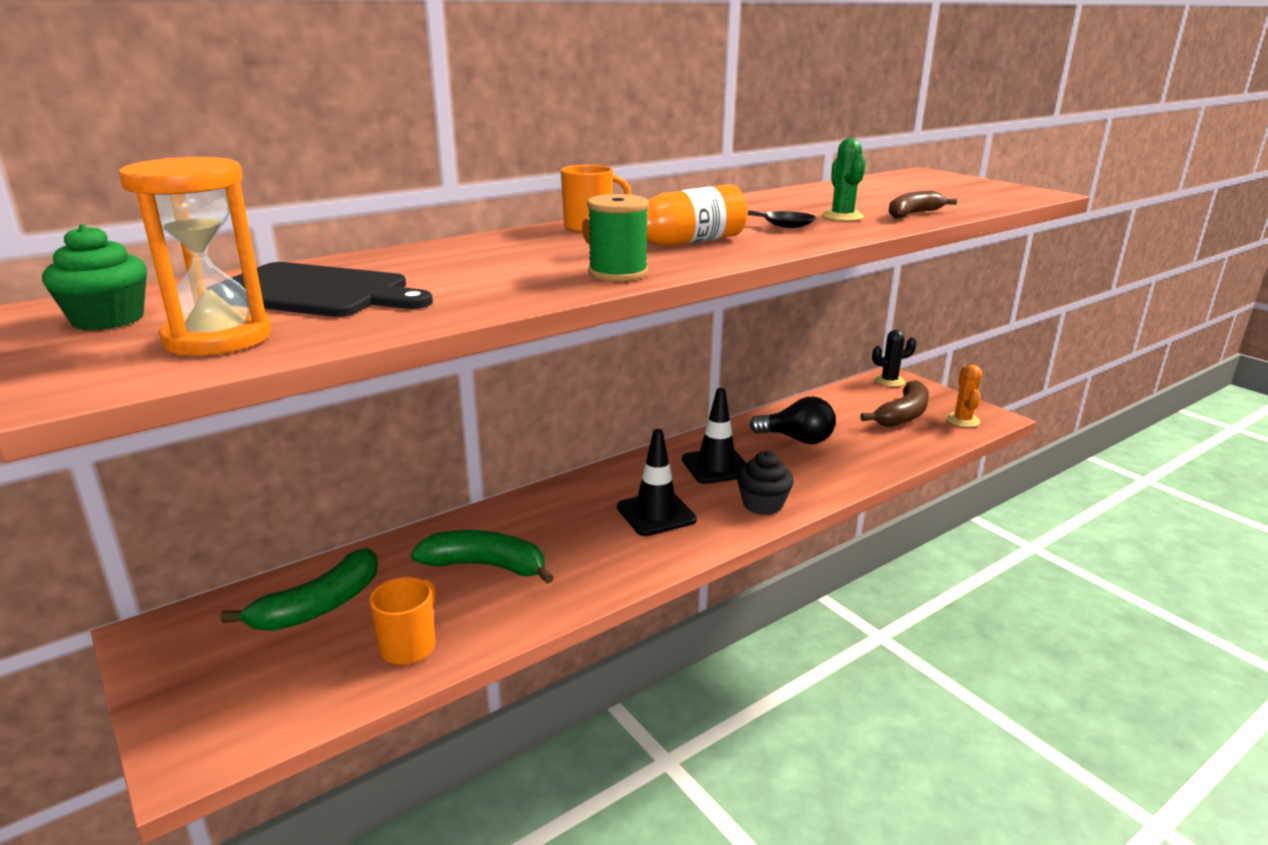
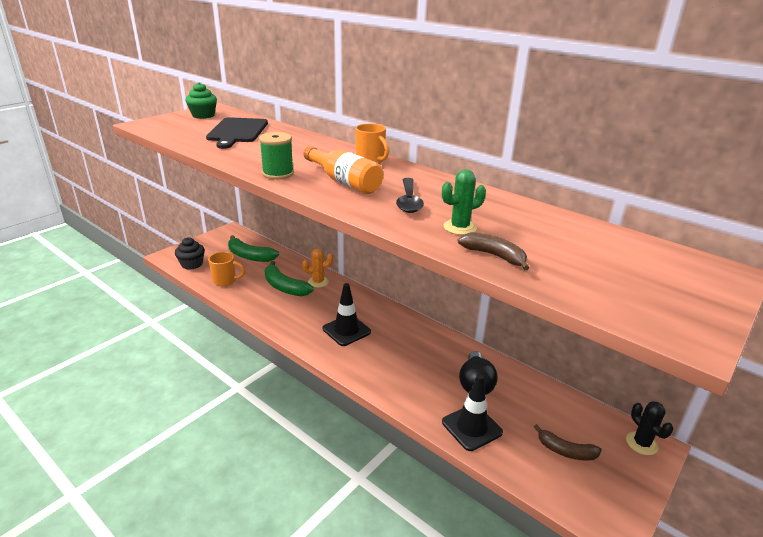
camera: 75 degrees right, 5 degrees up
orange hourglass [119,157,271,356] -> none
green banana [411,530,554,584] -> green banana turned 135 degrees clockwise [264,261,314,296]
black traffic cone [682,388,747,484] -> black traffic cone moved to [442,374,503,451]
black cupcake [737,451,794,515] -> black cupcake moved to [175,237,205,270]
brown banana [860,380,929,427] -> brown banana [534,424,602,461], size x0.66
orange cactus [946,365,982,427] -> orange cactus moved to [302,249,333,288]

